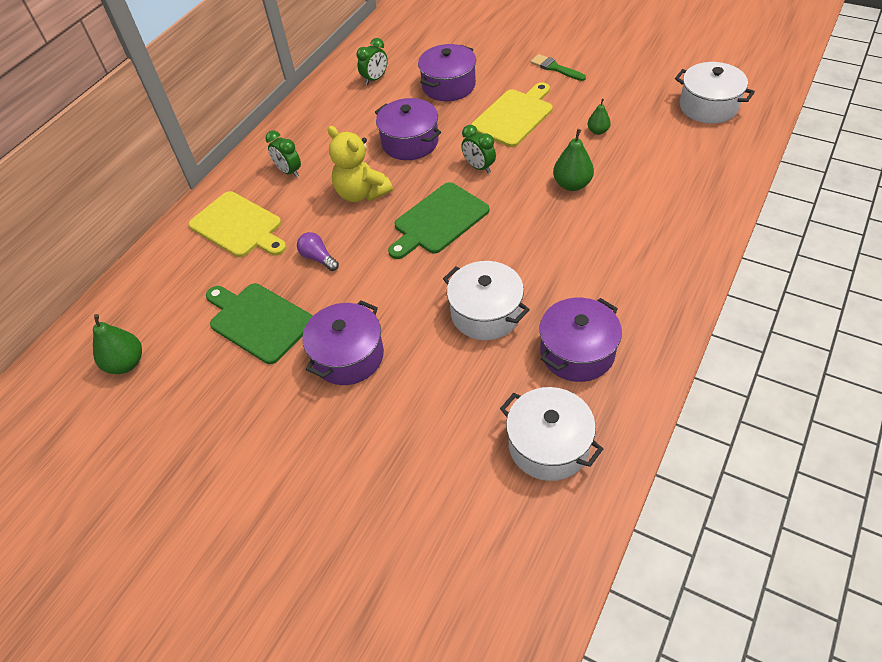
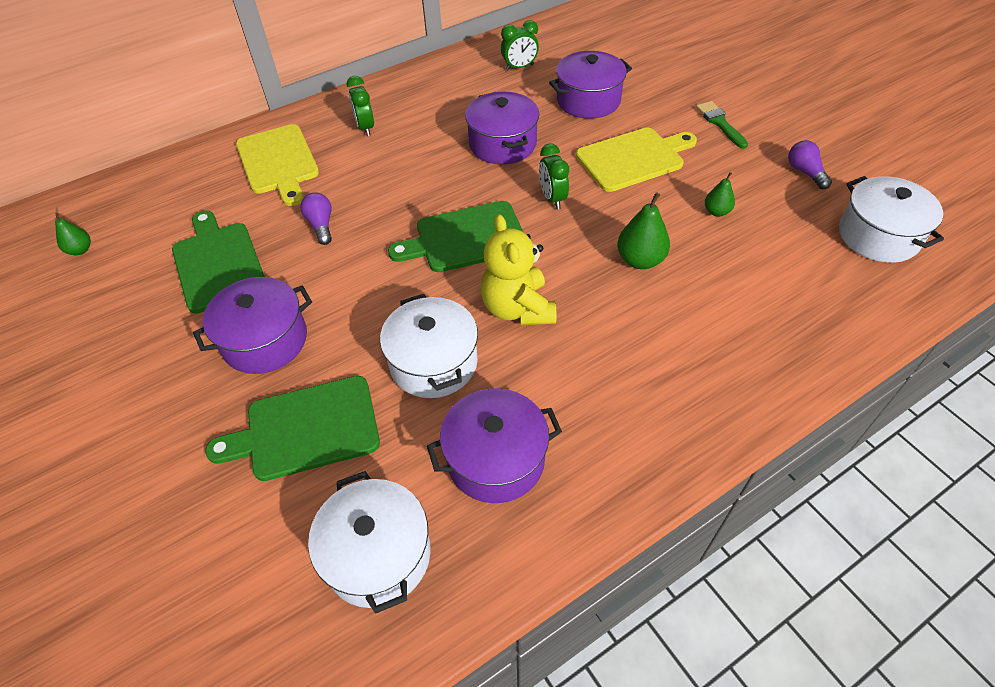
camera: 25 degrees right, 0 degrees up
green pear [93,314,142,374] -> green pear [55,212,91,255], size x0.60
yellow teddy bear [328,126,393,202] -> yellow teddy bear moved to [481,214,557,325]
none -> green cutting board [205,376,380,481]
none -> purple light bulb [788,140,832,189]

